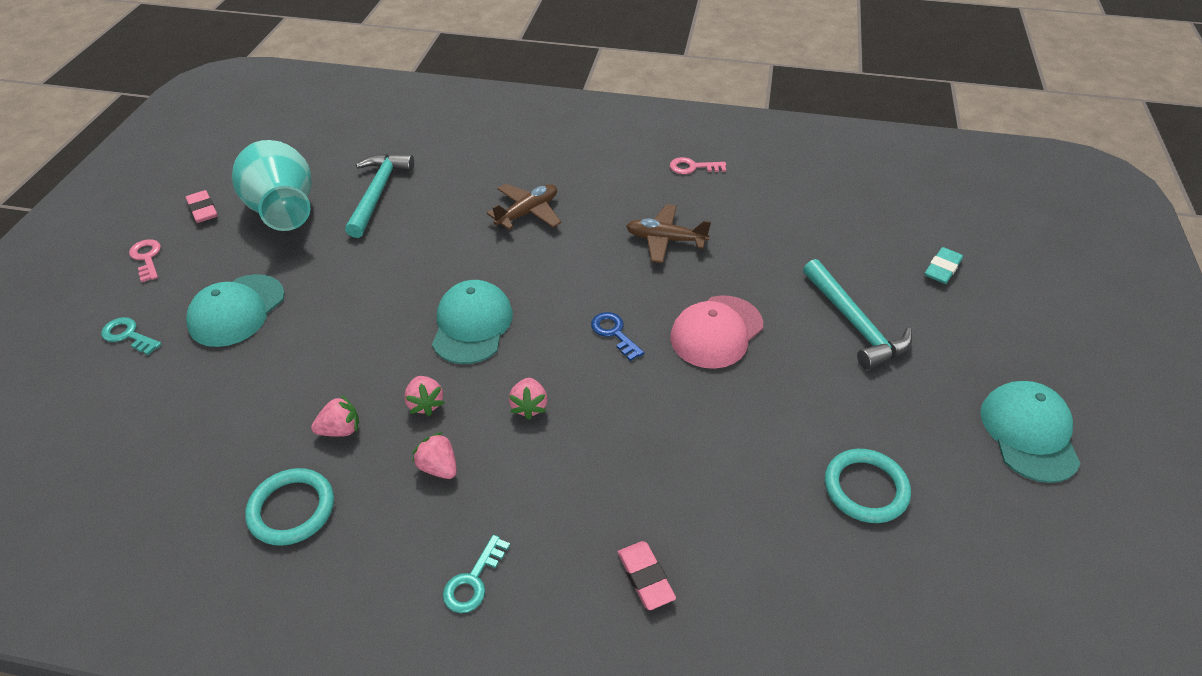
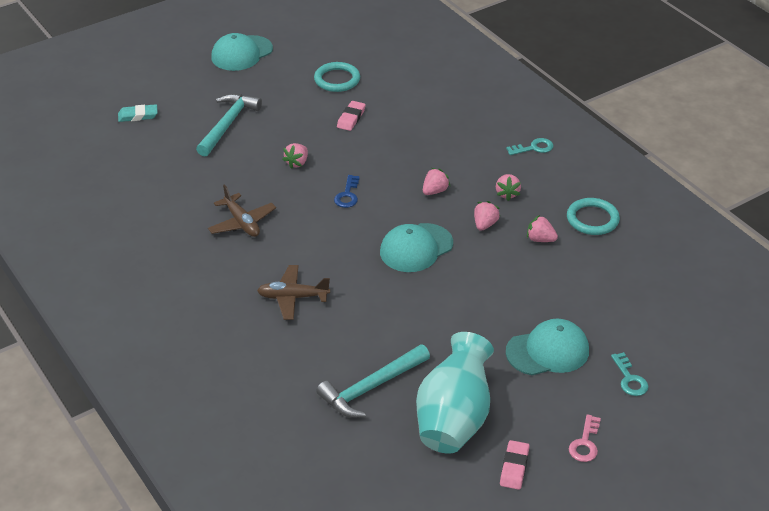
camera: 135 degrees left, 5 degrees down
pink eraser [618,541,676,610] -> pink eraser moved to [337,101,366,131]
pink key [670,157,726,174] -> none
pink cap [670,295,763,369] -> pink strawberry [282,143,308,169]

